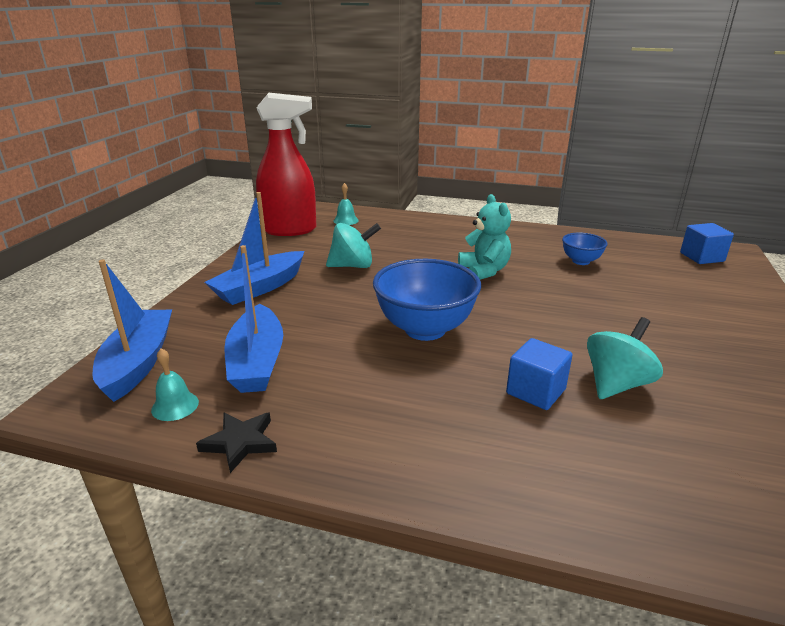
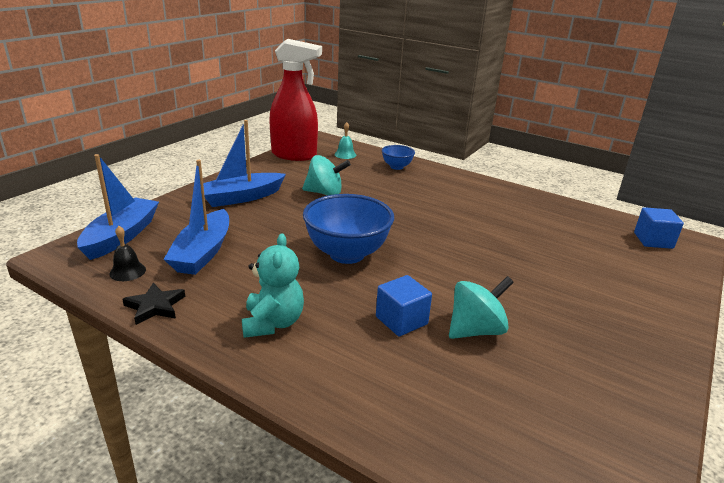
camera: 15 degrees right, 0 degrees up
turquoise bell [151,348,199,421] -> black bell [109,226,146,281]
turquoise teddy bear [458,194,511,280] -> turquoise teddy bear moved to [242,233,304,338]
blue bowl [562,233,608,265] -> blue bowl moved to [382,145,415,170]

